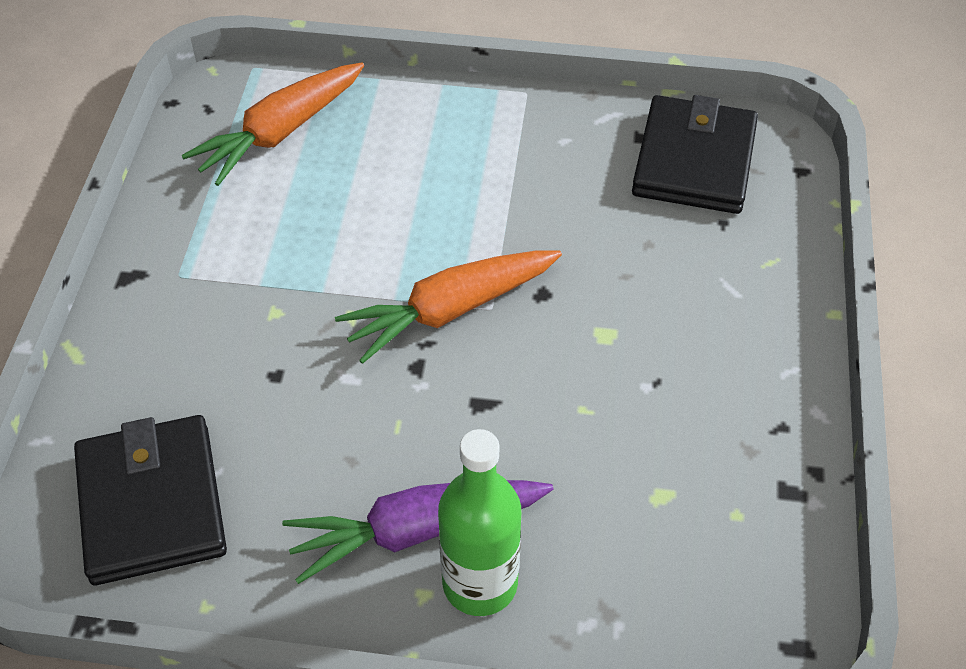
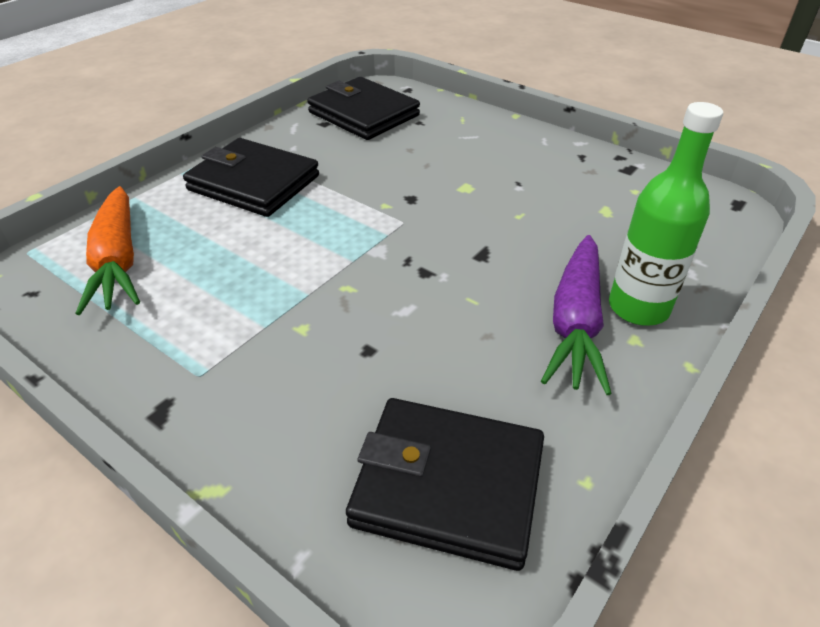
camera: 60 degrees left, 10 degrees down
orange carrot [335,250,562,364] -> none
none -> black wallet [183,138,319,217]

